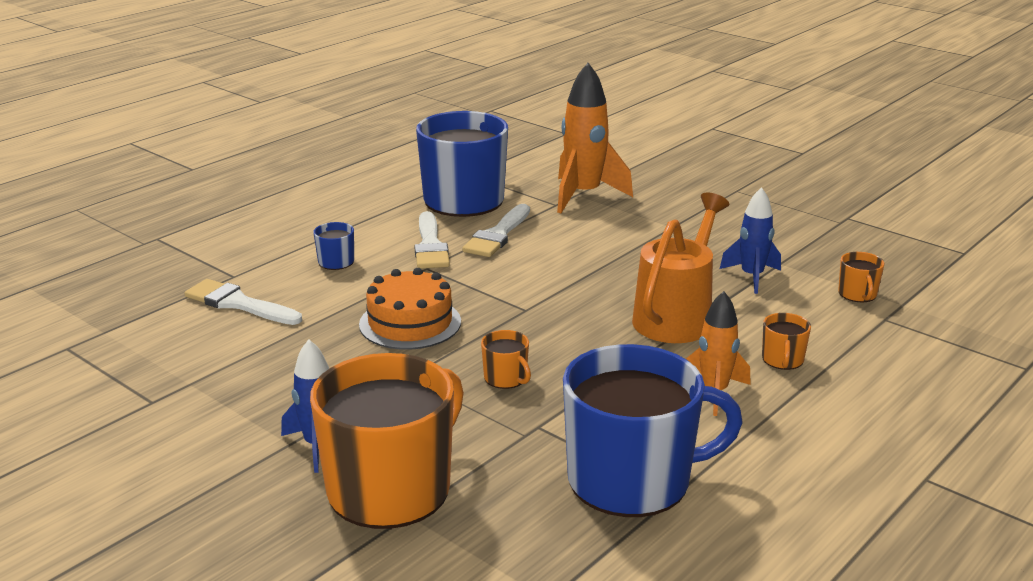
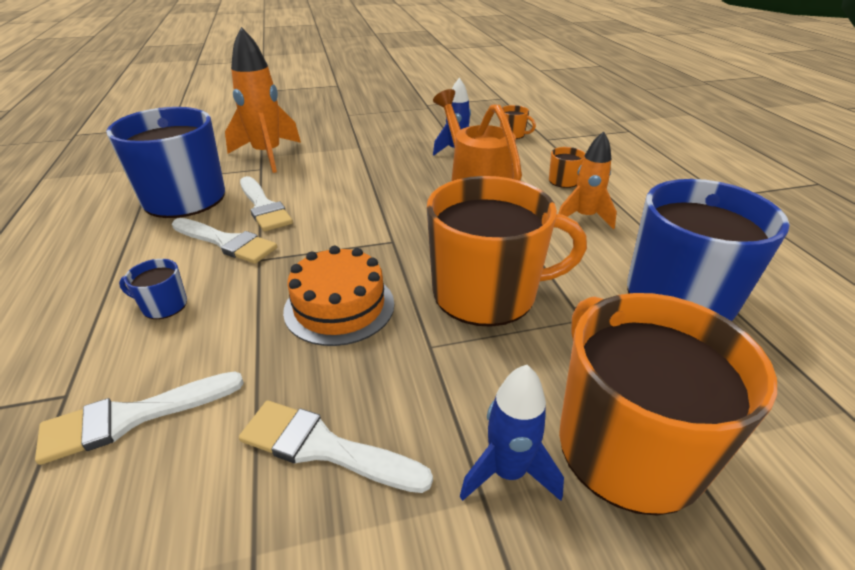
camera: 55 degrees left, 10 degrees up
orange mug [481,330,531,389] -> orange mug [427,176,587,327], size x2.49
none -> white brush [239,401,433,493]

